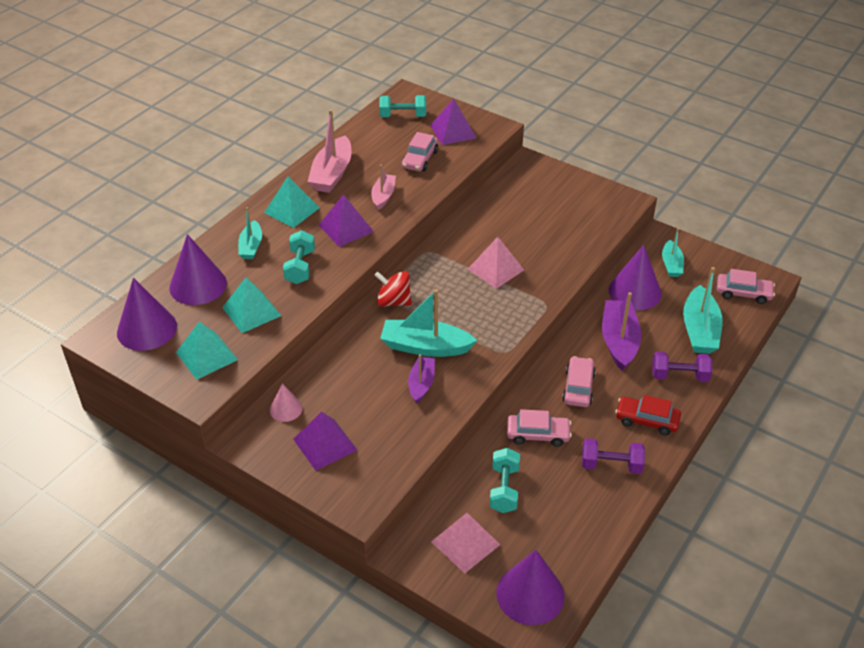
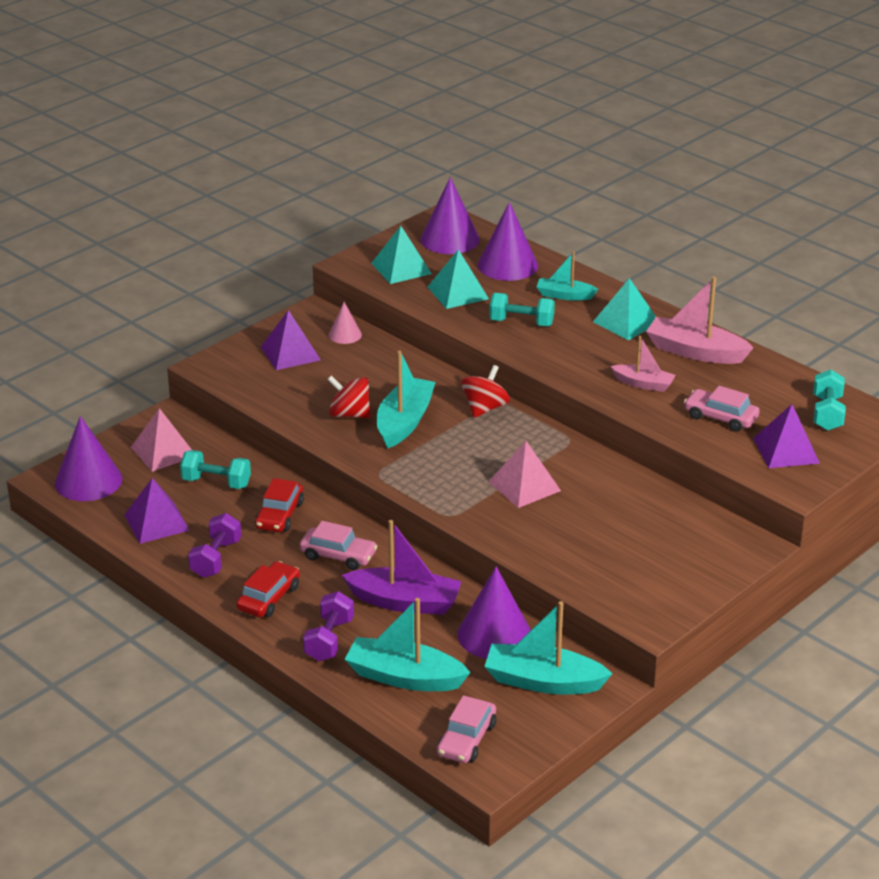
camera: 100 degrees right, 10 degrees down
purple pyramid [319,194,374,247] -> purple pyramid moved to [124,478,190,544]
purple boat [408,354,435,404] -> red spinning top [327,375,370,418]
pink car [507,409,572,447] -> red car [255,478,304,532]
turquoise boat [662,228,684,277] -> turquoise boat [484,601,613,694], size x1.67

